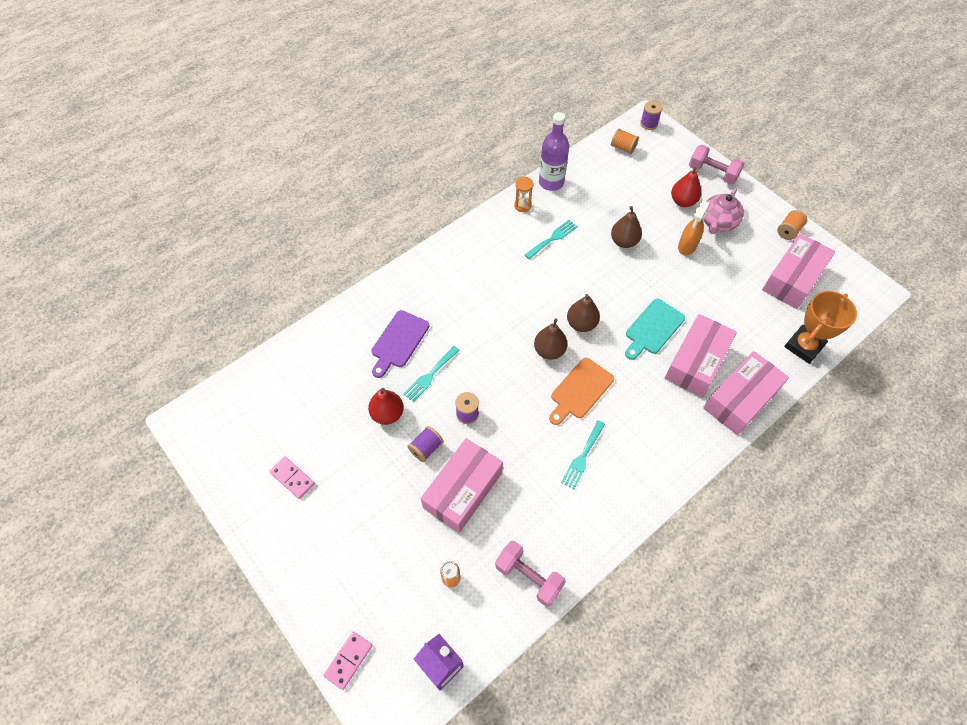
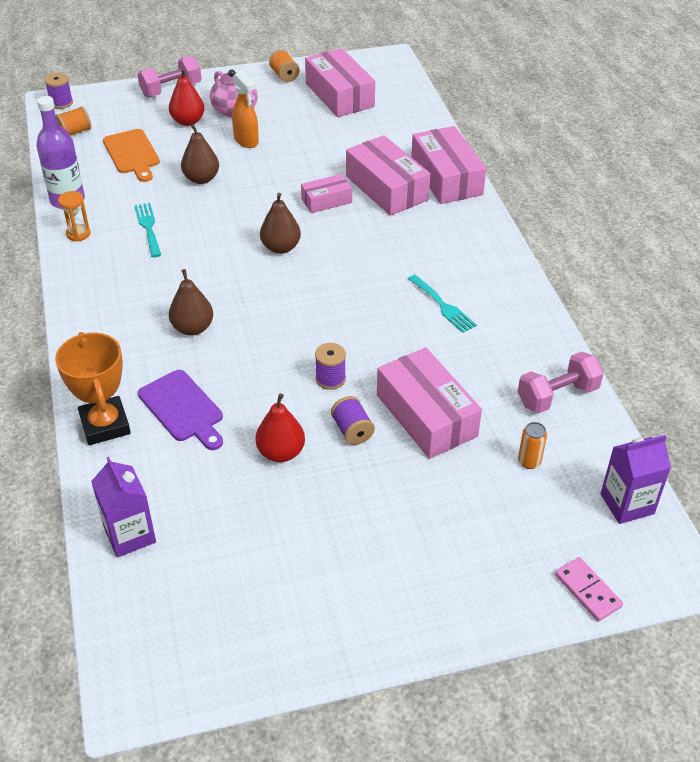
camera: 65 degrees left, 15 degrees down
pink domino [269,457,315,499] -> none
turquoise fork [403,346,460,402] -> none
brown pear [534,318,567,360] -> brown pear moved to [169,269,213,336]
orange cutting board [549,358,614,425] -> orange cutting board moved to [103,129,160,182]
turquoise cutting board [625,299,685,360] -> pink box [301,174,352,213]
orange trophy [784,291,857,364] -> orange trophy moved to [55,332,131,445]
none -> purple carton [91,457,156,558]

